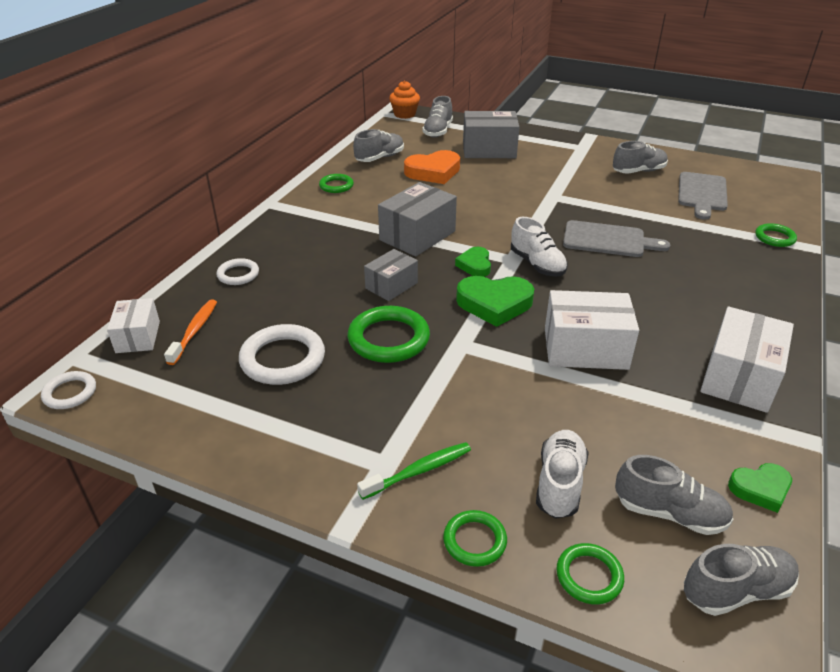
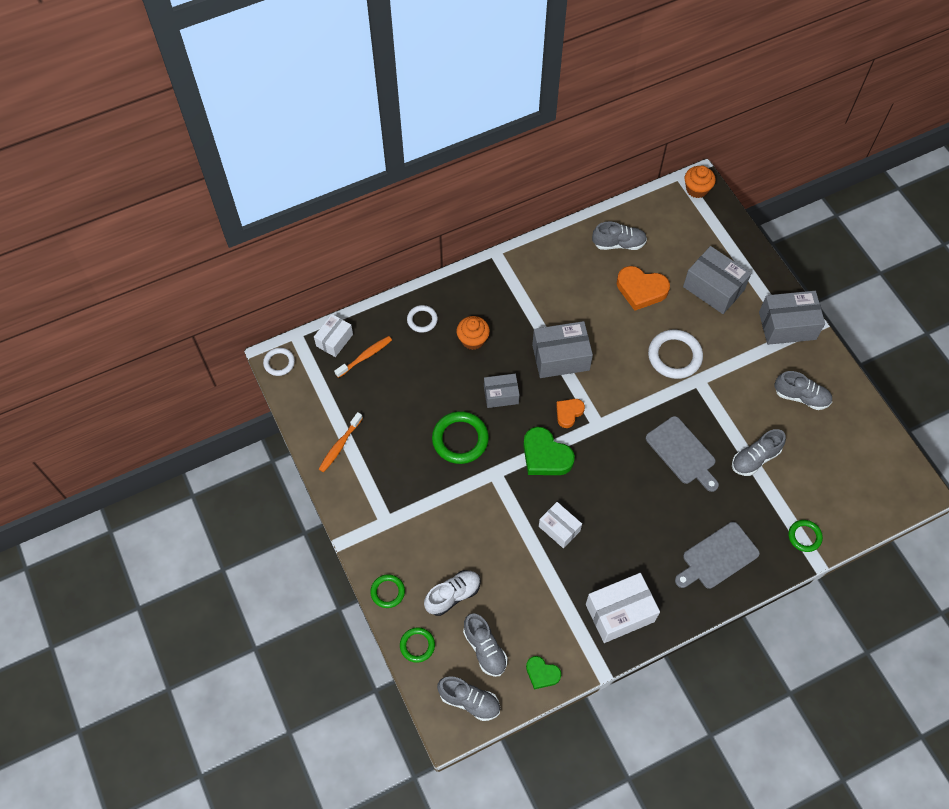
camera: 40 degrees right, 25 degrees up
white ring [239,324,325,385] -> white ring moved to [648,329,703,379]
green ring [319,174,354,193] -> none
green toothbrush [357,442,471,500] -> none
grey shoe [422,96,453,138] -> grey shoe moved to [732,429,786,476]
green heart [455,247,491,277] -> orange heart [556,399,585,428]
white shoe [511,217,568,277] -> none
white box [545,290,639,370] -> white box [539,502,582,548], size x0.62
grey cutting board [678,172,728,220] -> grey cutting board moved to [675,522,760,589]
none -> orange toothbrush [319,412,363,472]
none -> orange cupcake [456,316,490,350]
none -> grey box [759,291,825,345]

